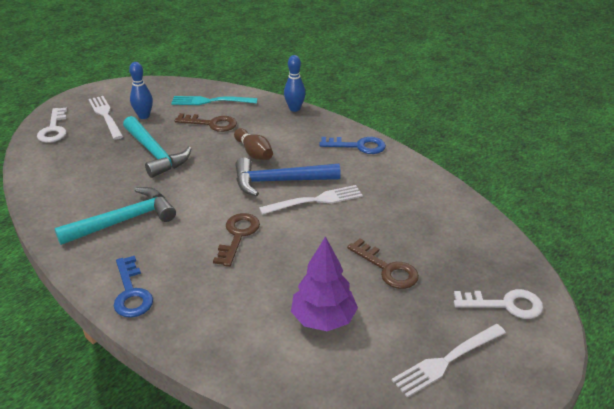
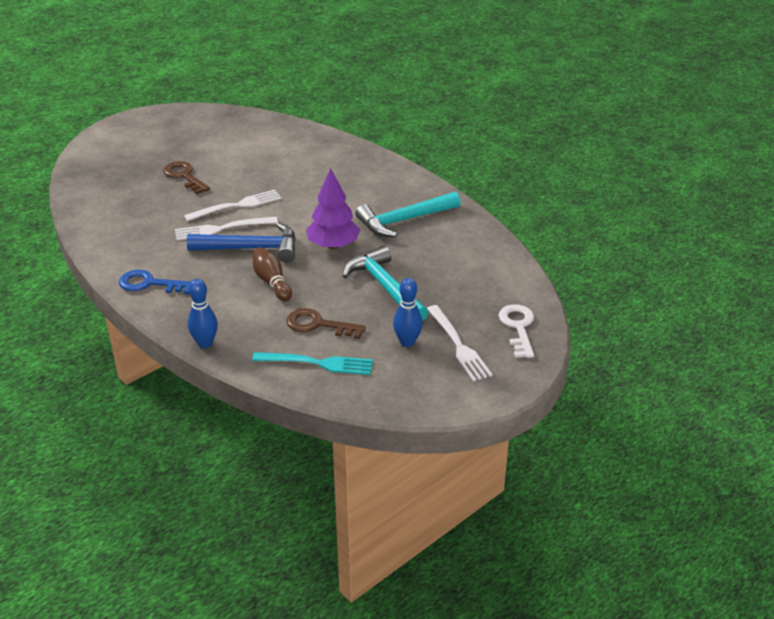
camera: 175 degrees left, 0 degrees up
blue key [114,256,153,318] -> none
brown key [213,213,260,267] -> none
purple tree [291,236,358,331] -> purple tree moved to [306,168,360,249]
white fork [392,324,506,398] -> white fork moved to [184,190,282,221]
white key [454,289,543,319] -> none

